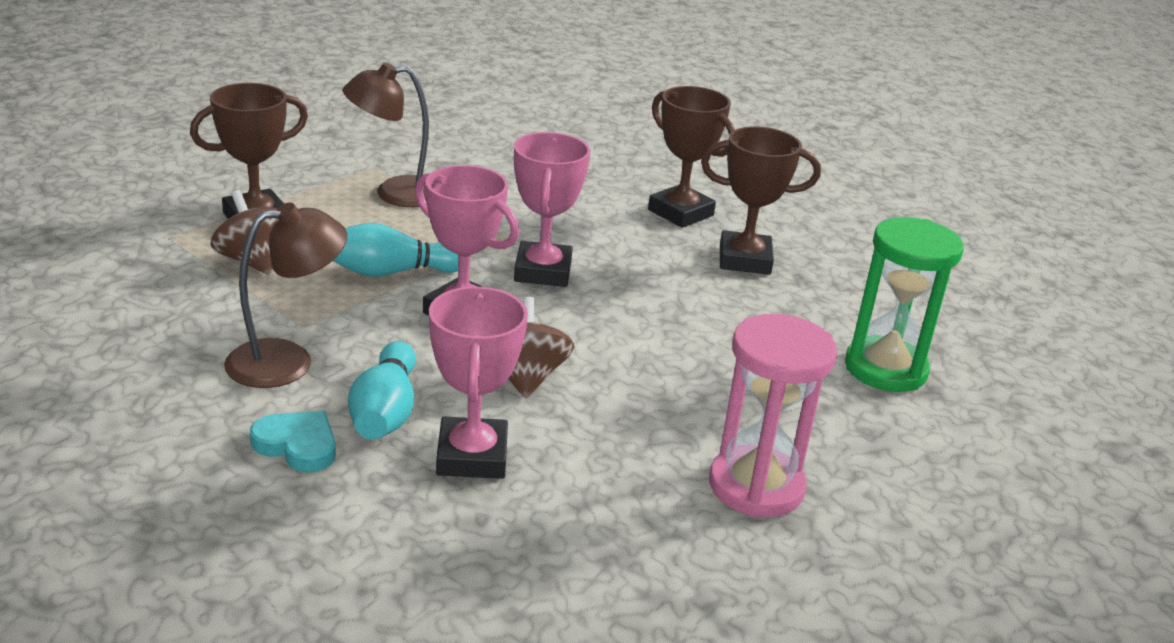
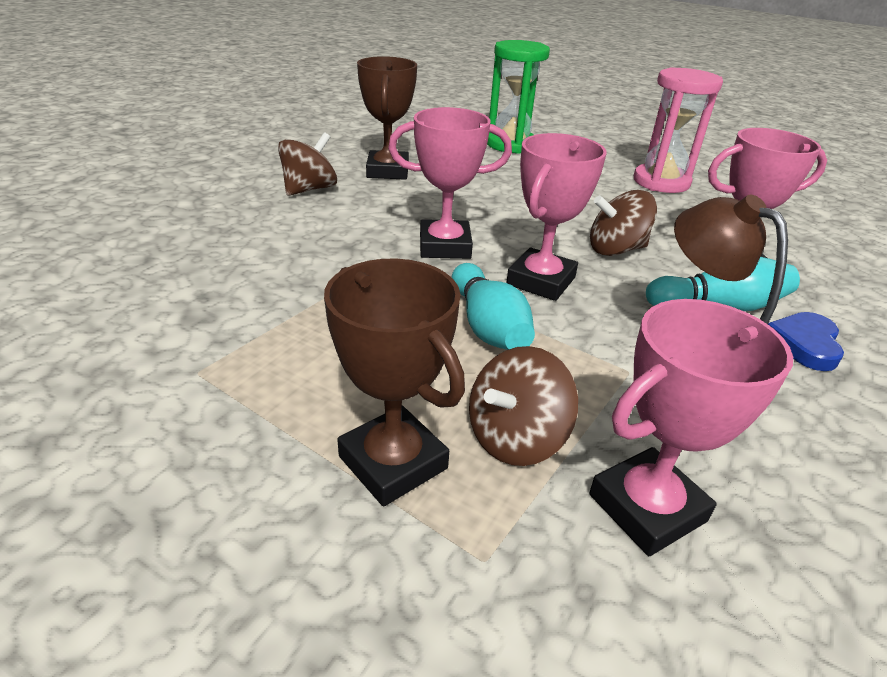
camera: 95 degrees left, 5 degrees up
turquoise heart [250,411,336,472] -> blue heart [768,312,844,371]
brown lamp [343,62,429,207] -> none
brown trophy [648,86,735,228] -> brown spinning top [278,132,337,196]
none -> pink trophy [589,299,793,556]

